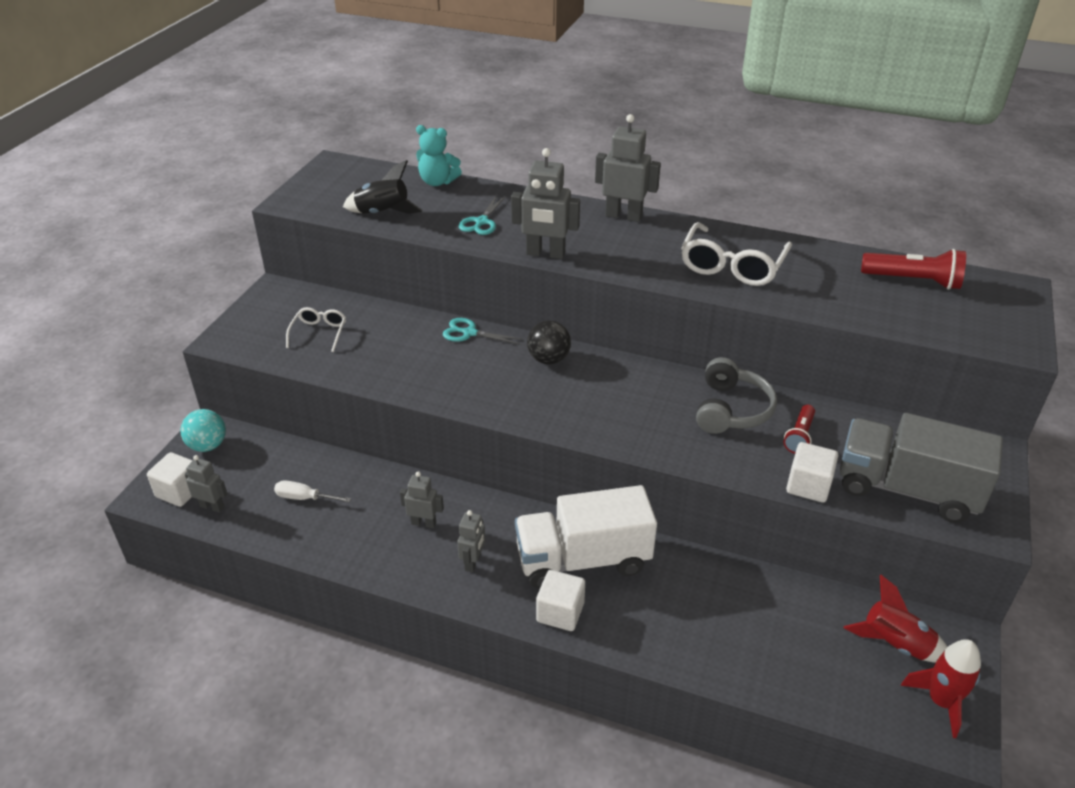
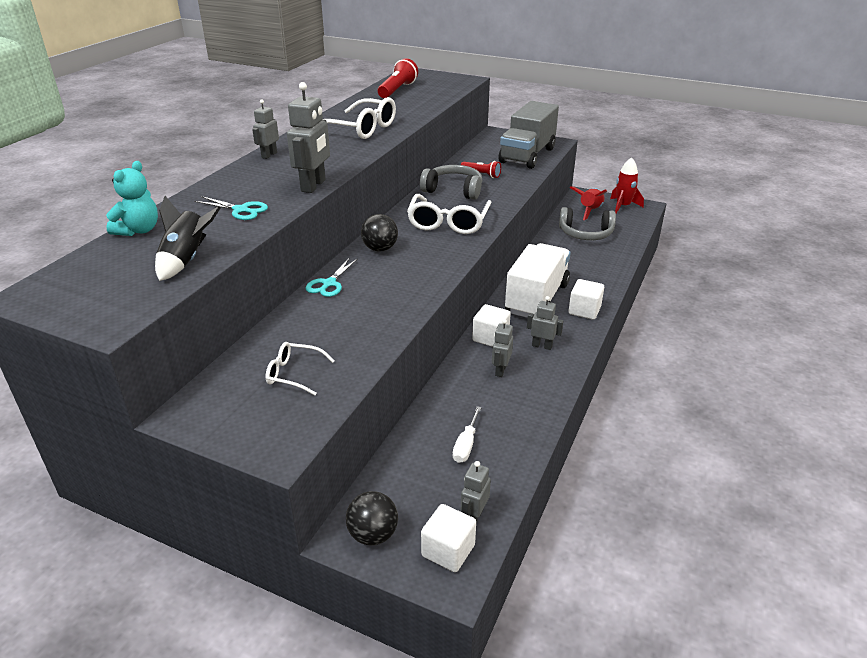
camera: 85 degrees left, 5 degrees down
turquoise ball [180,409,226,452] -> black ball [346,491,398,546]
white truck [515,485,657,589] -> white truck turned 150 degrees counterclockwise [505,243,571,318]
grey robot [595,114,661,222] -> grey robot [252,99,279,159], size x0.60
white cube [786,442,838,503] -> white cube moved to [472,304,511,347]
none -> white glasses [407,194,492,234]
none -> grey headphones [559,207,616,240]

